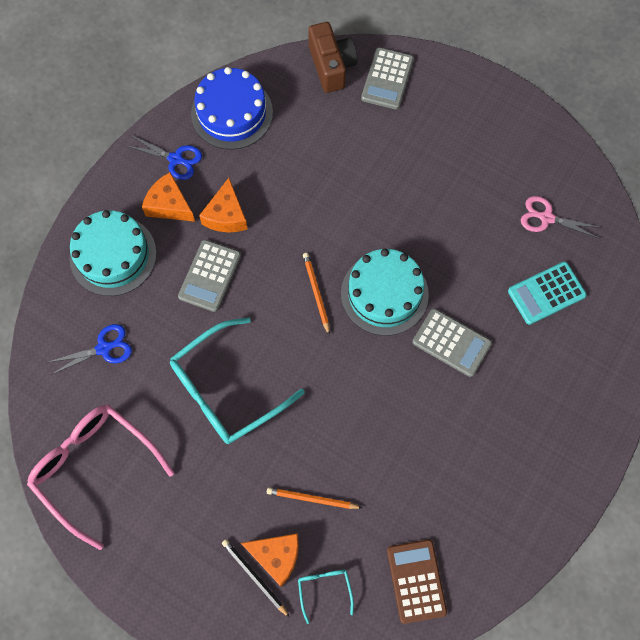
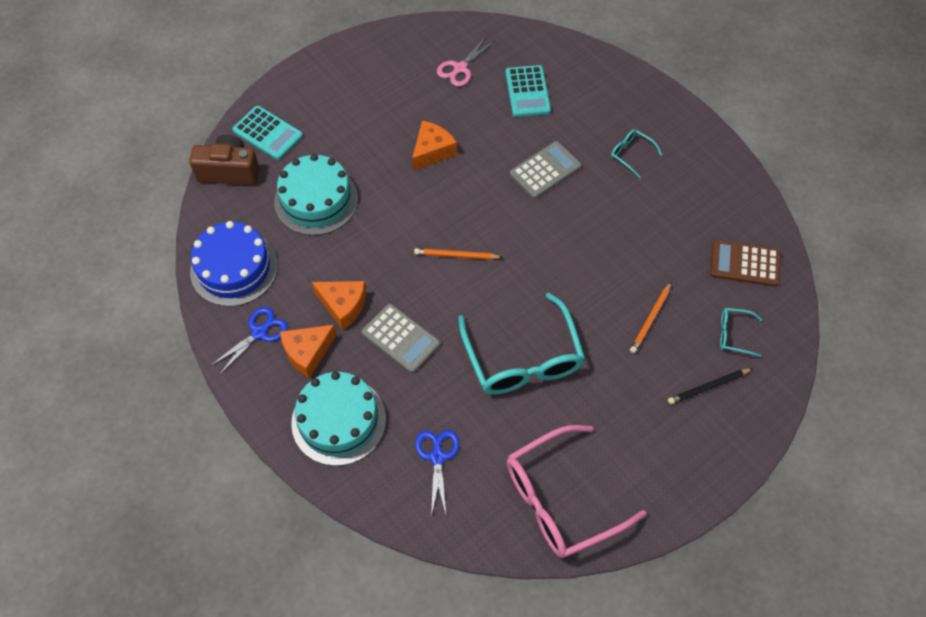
camera: 70 degrees left, 10 degrees down
orange cheese [241,534,299,587] -> orange cheese moved to [412,121,457,171]
turquoise cake [341,249,429,336] -> turquoise cake moved to [274,154,358,236]
grey calculator [361,47,414,110] -> turquoise calculator [232,106,303,160]
none -> turquoise glasses [611,129,662,178]

